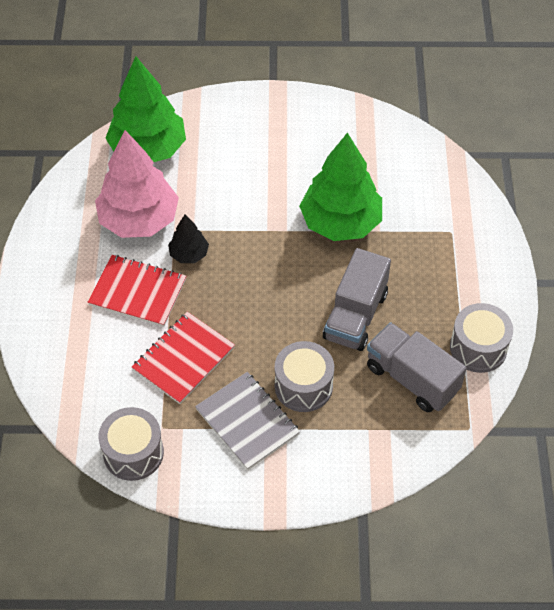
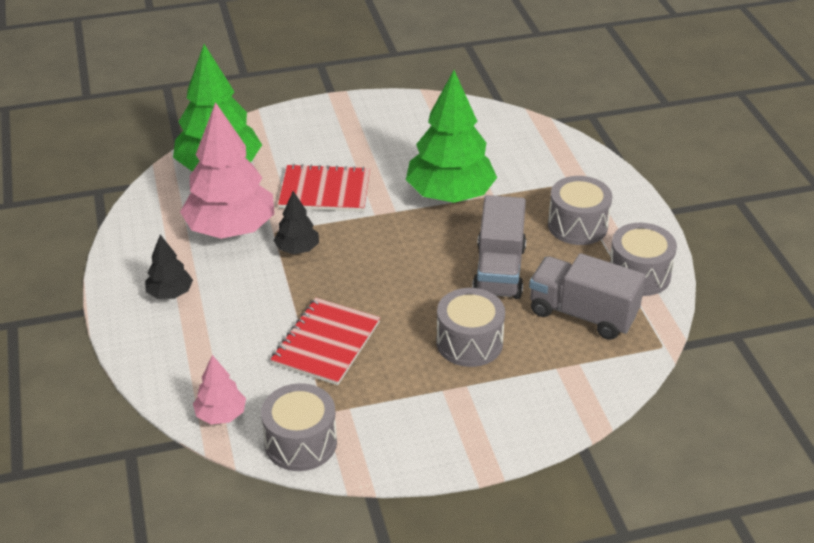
camera: 15 degrees left, 15 degrees down
red notebook [88,255,186,327] -> red notebook moved to [278,164,370,212]
grey notebook [195,372,300,470] -> none
none -> black tree [145,235,193,299]
none -> pink tree [193,355,246,424]
none -> grey drum [548,176,612,245]

